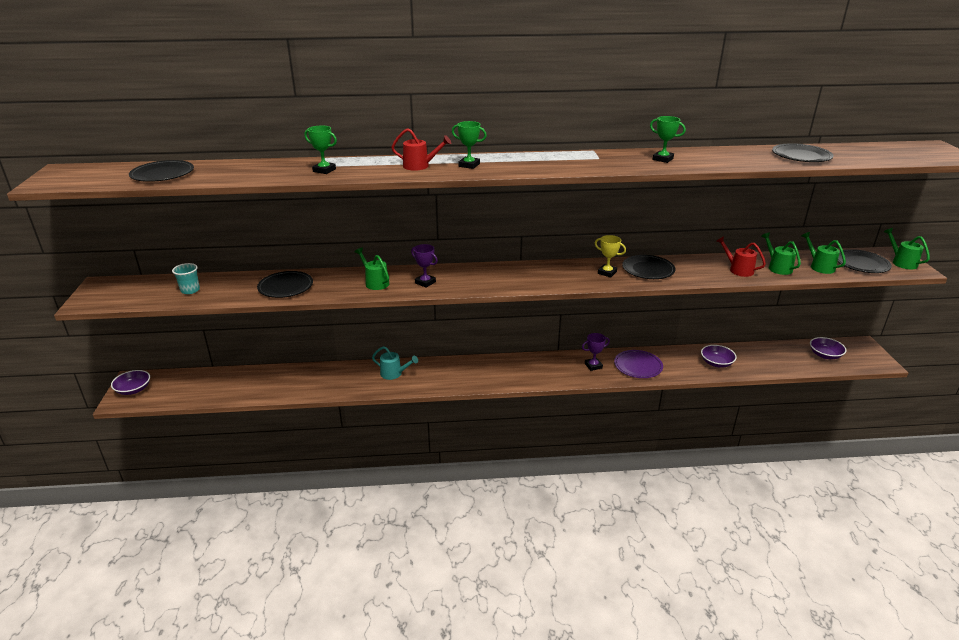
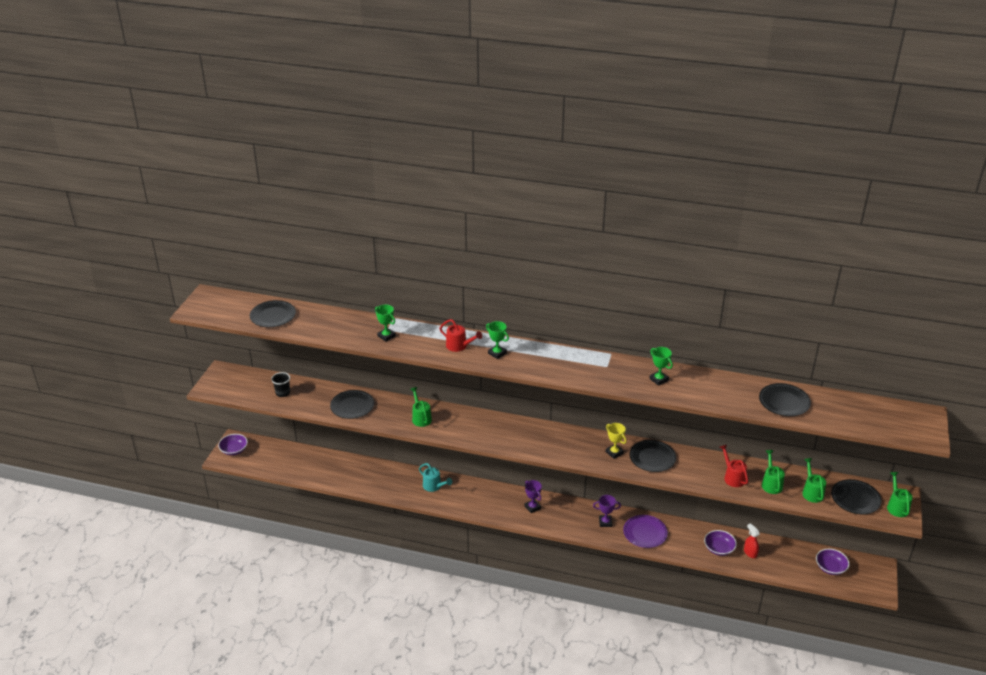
camera: 20 degrees right, 5 degrees up
turquoise cup [172,263,200,294] -> black cup [271,372,290,397]
purple trophy [411,244,438,288] -> purple trophy moved to [525,480,542,513]
none -> red spray bottle [744,523,760,558]

